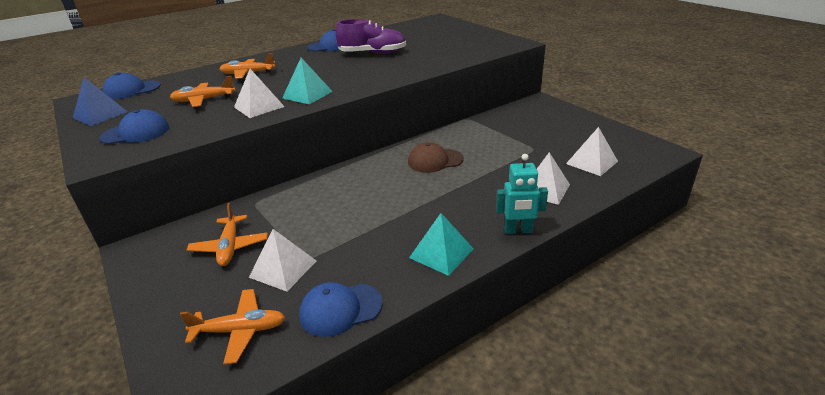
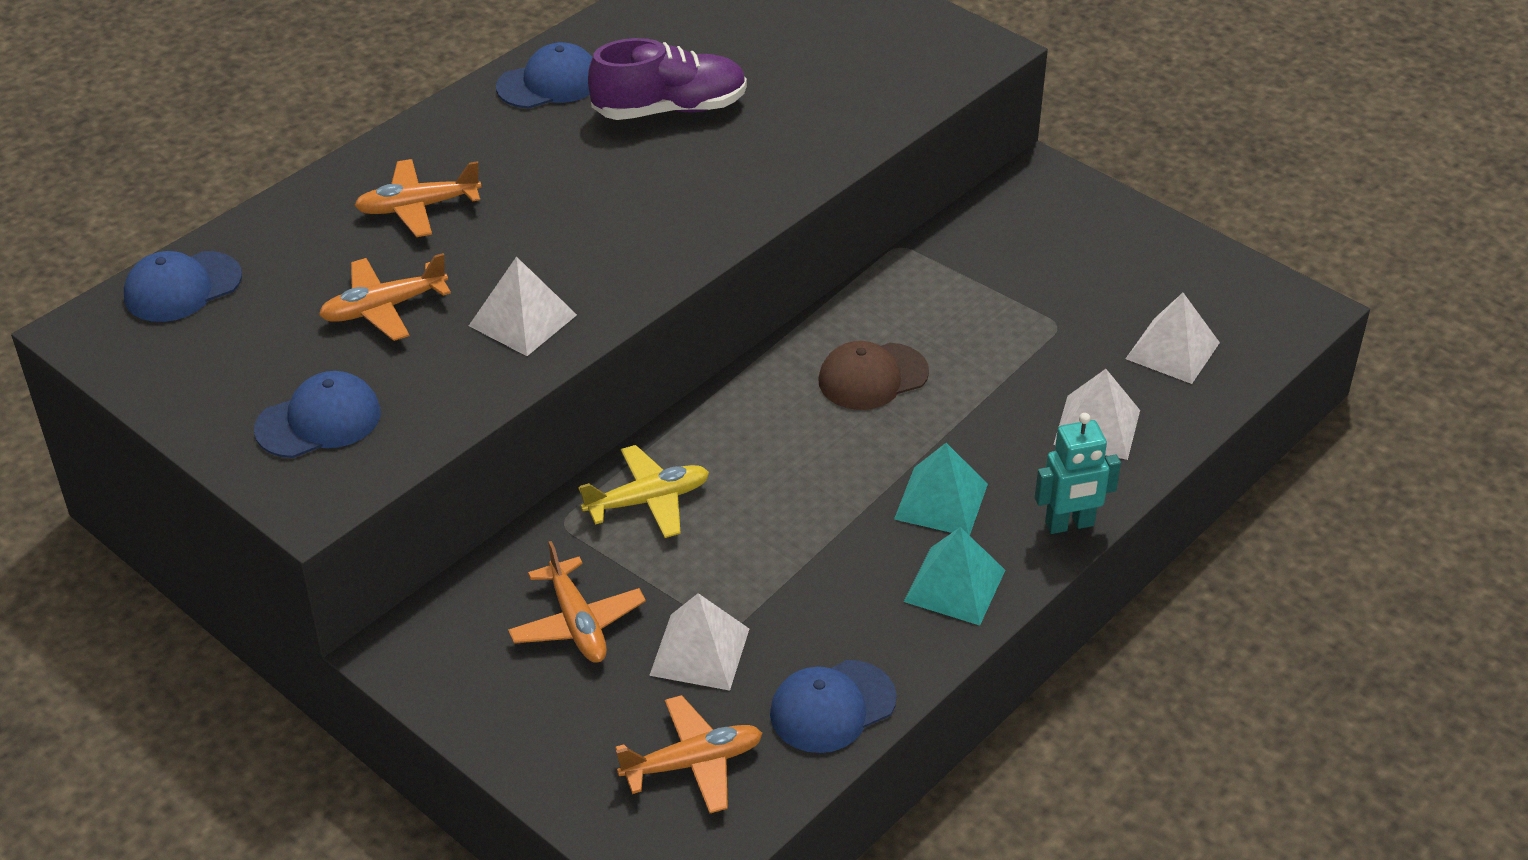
camera: 15 degrees left, 10 degrees up
blue pyramid [73,77,127,126] -> none
turquoise pyramid [282,58,333,104] -> turquoise pyramid moved to [894,443,988,536]
none -> yellow plane [578,445,709,538]

